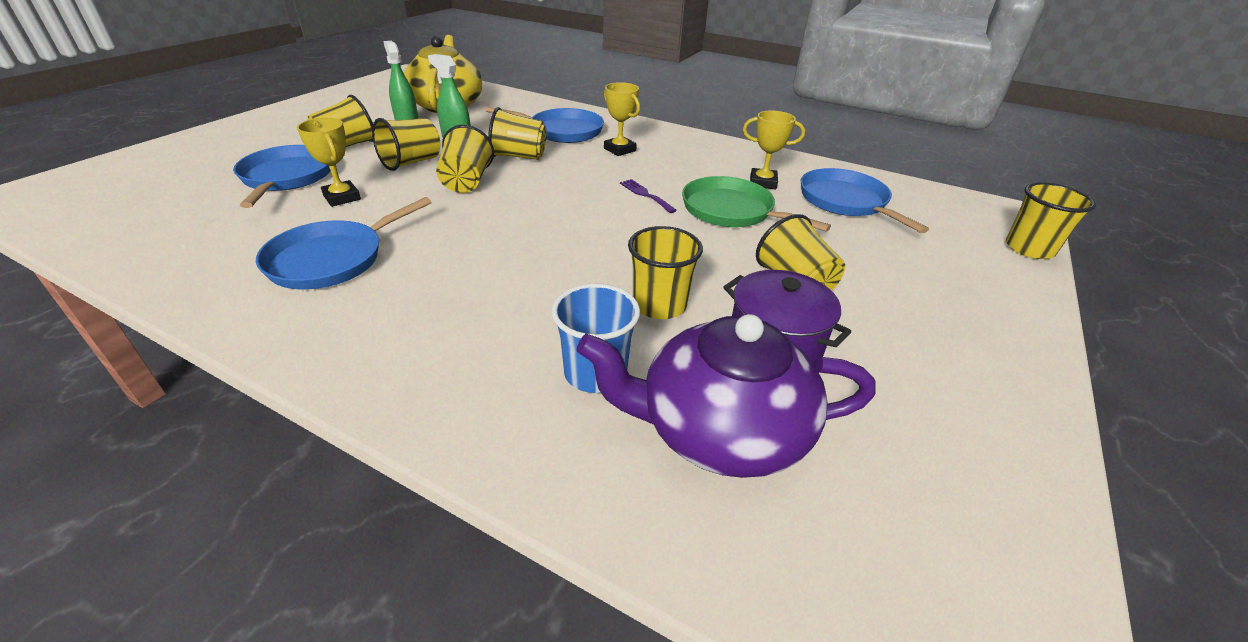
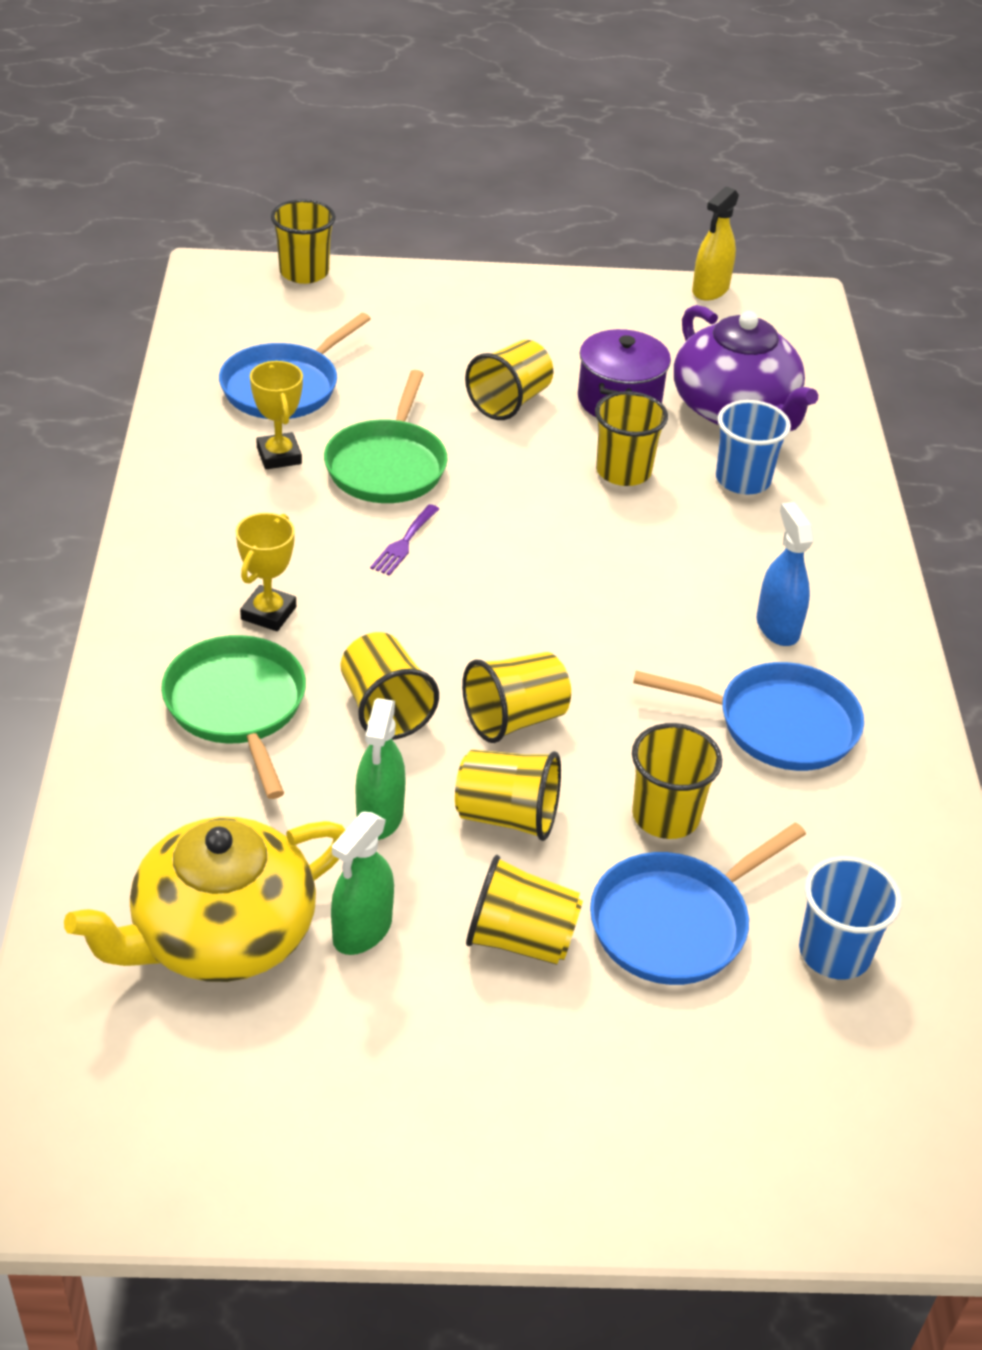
camera: 120 degrees left, 5 degrees up
yellow trophy [297,118,361,207] -> yellow cup [632,723,722,839]
blue pan [486,107,604,143] -> green pan [161,635,306,799]
none -> yellow spray bottle [692,186,739,301]
none -> blue spray bottle [757,502,814,646]
none -> blue cup [799,856,902,980]

